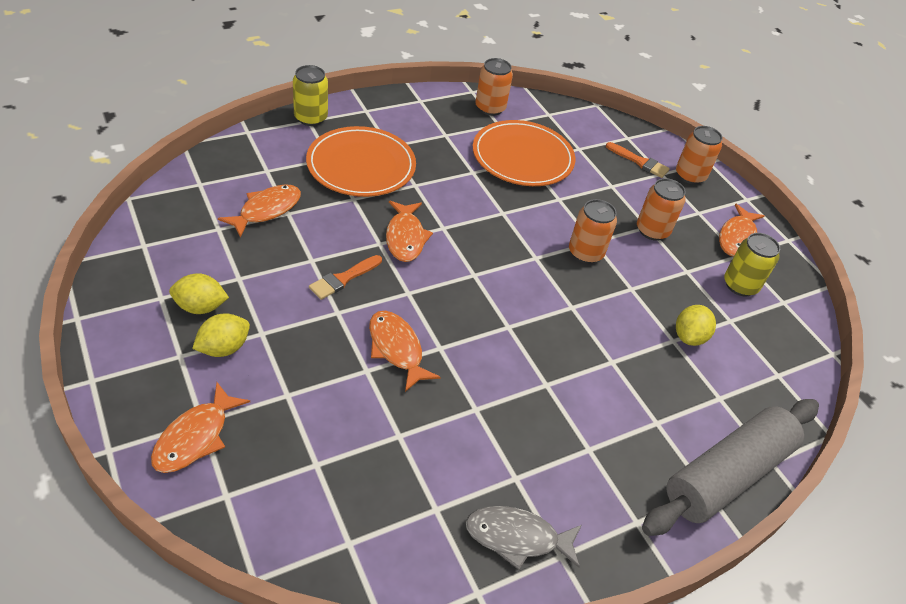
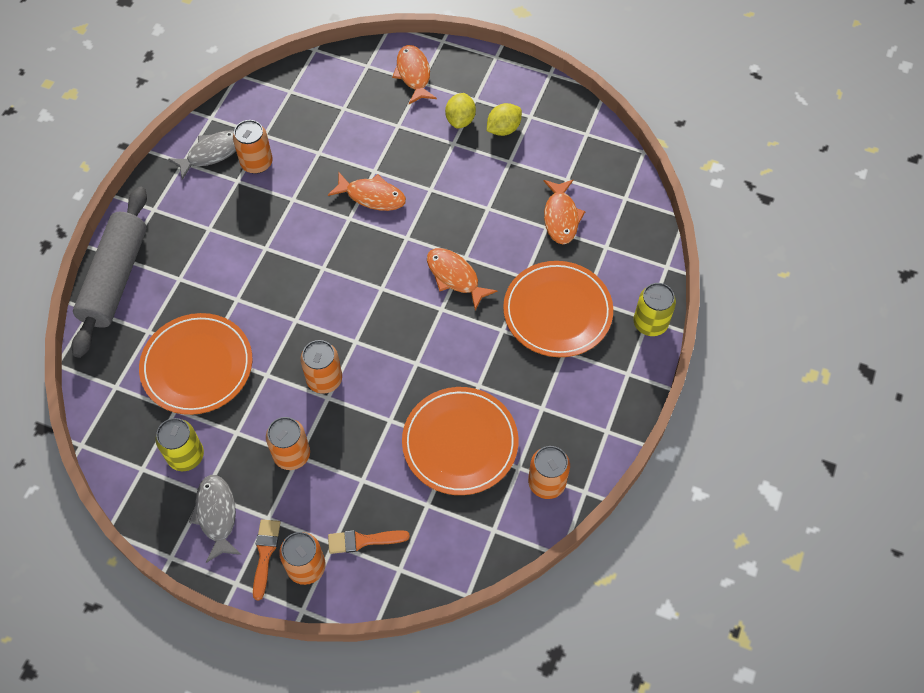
camera: 145 degrees right, 15 degrees up
orange brush [309,255,382,300] -> orange brush moved to [253,519,280,600]
yellow lemon [676,305,716,346] -> orange plate [139,313,252,415]
orange fish [719,204,765,257] -> grey fish [189,475,241,563]
none -> orange can [233,120,273,174]

